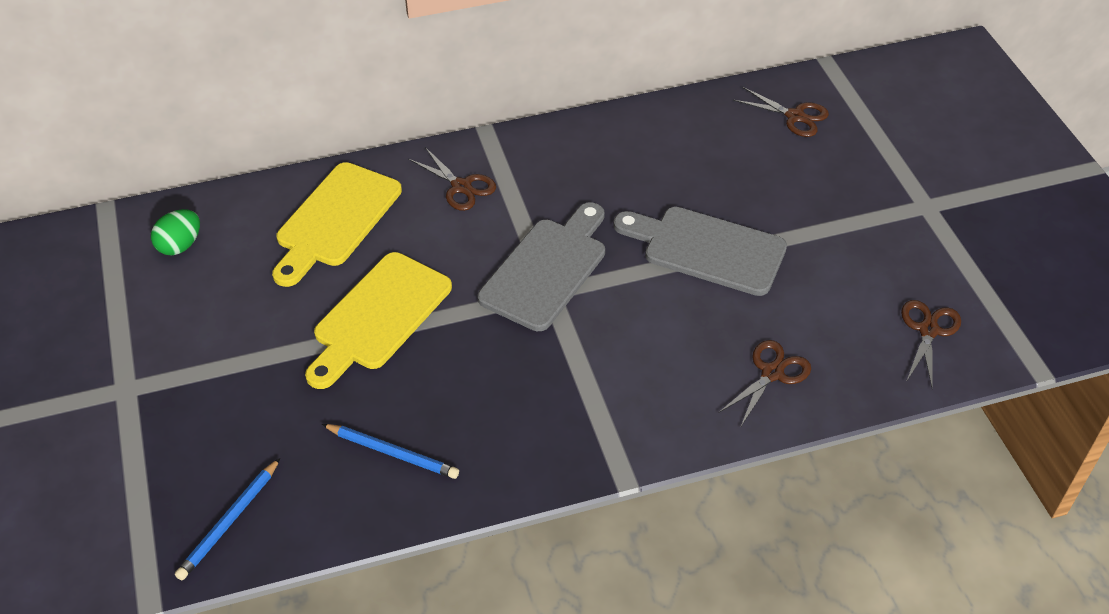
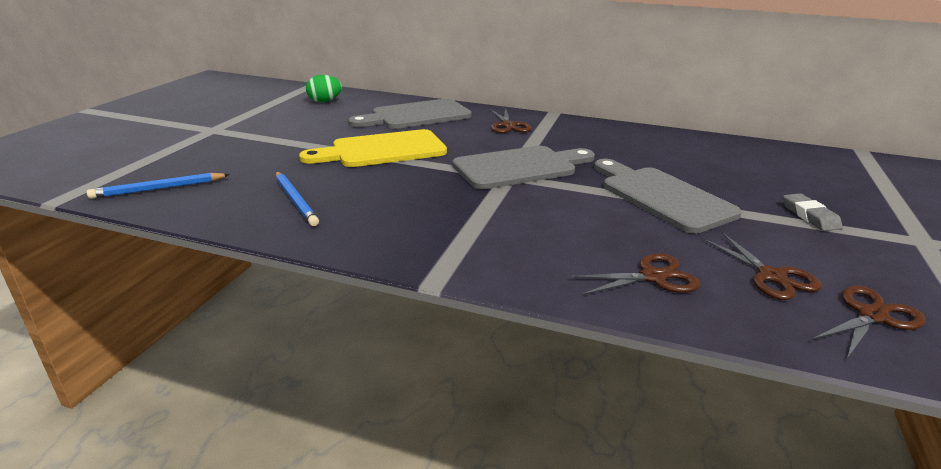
camera: 35 degrees right, 20 degrees down
yellow cutting board [272,162,402,287] -> grey cutting board [348,99,471,129]
brown scissors [733,87,829,137] -> brown scissors moved to [701,232,822,300]
none -> grey eraser [783,193,843,231]

